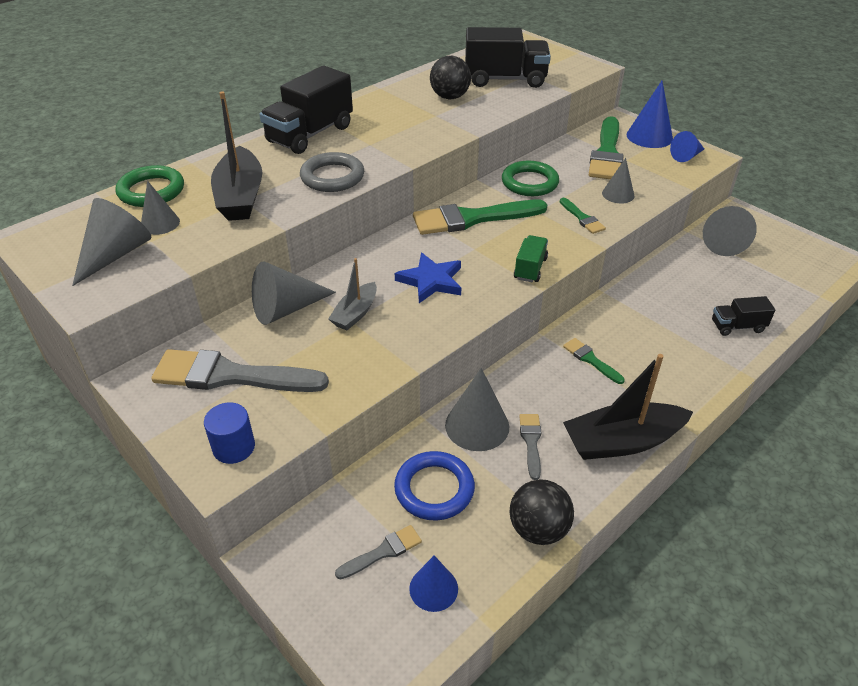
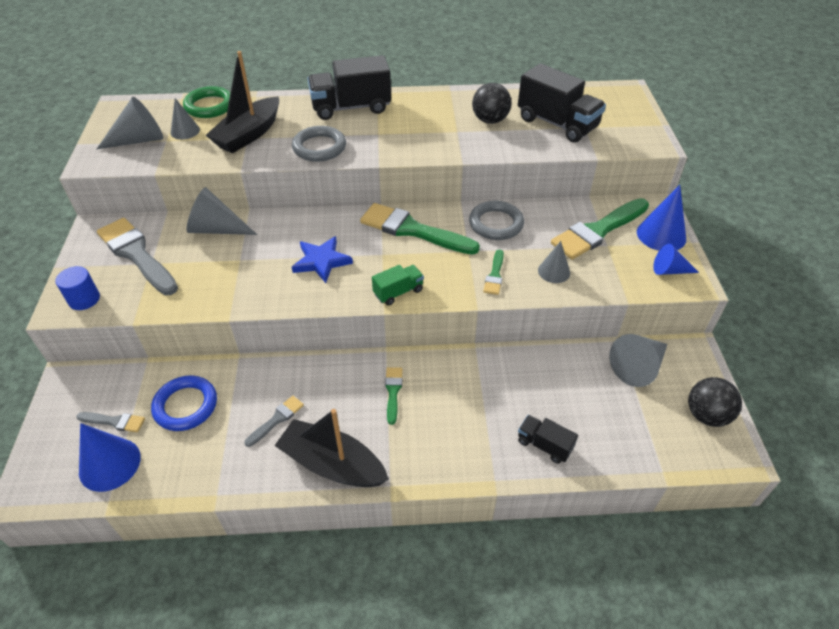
camera: 40 degrees right, 5 degrees up
grey boat [328,258,377,330] -> none
blue cone [409,556,458,612] -> blue cone [79,423,141,492], size x1.59
grey cone [445,368,509,451] -> none
green ring [502,161,559,196] -> grey ring [469,201,524,240]
black ball [510,479,574,545] -> black ball moved to [688,377,742,427]

